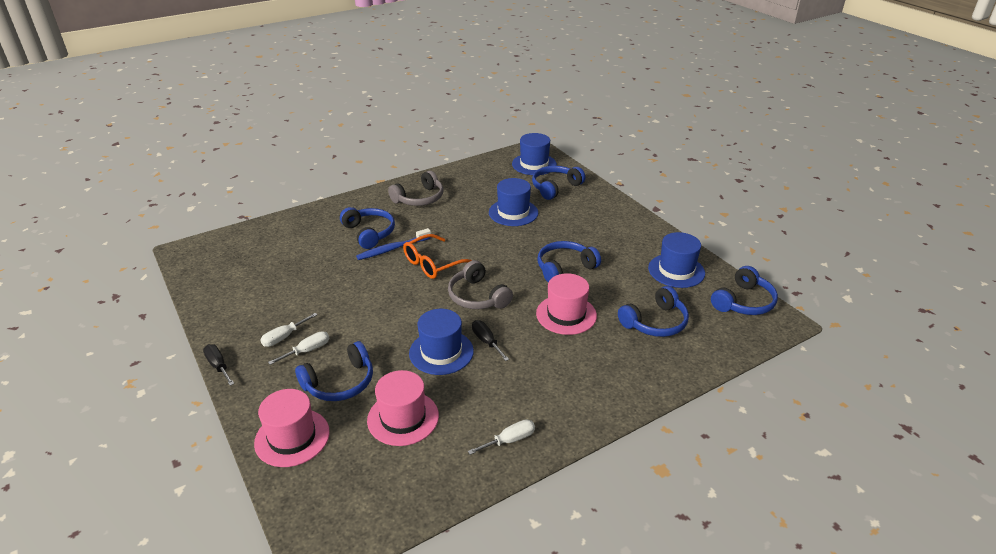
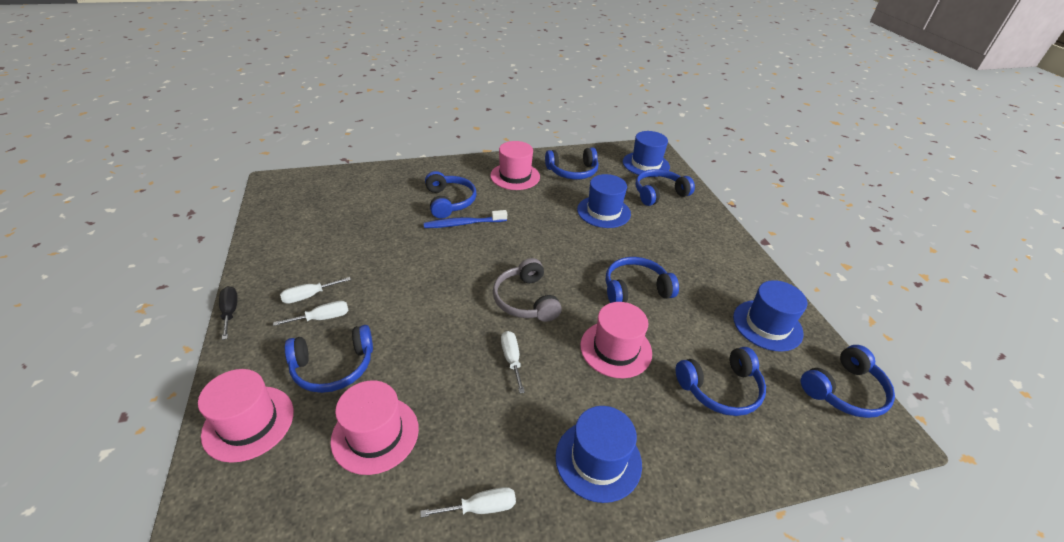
camera: 15 degrees right, 5 degrees up
grey headphones [388,171,443,206] -> pink hat [490,141,540,190]
orange glasses [403,234,472,279] -> none
blue hat [409,309,474,375] -> blue hat moved to [555,406,642,503]
black screwdriver [472,320,509,361] -> white screwdriver [501,331,525,394]
none -> blue headphones [545,147,598,179]

